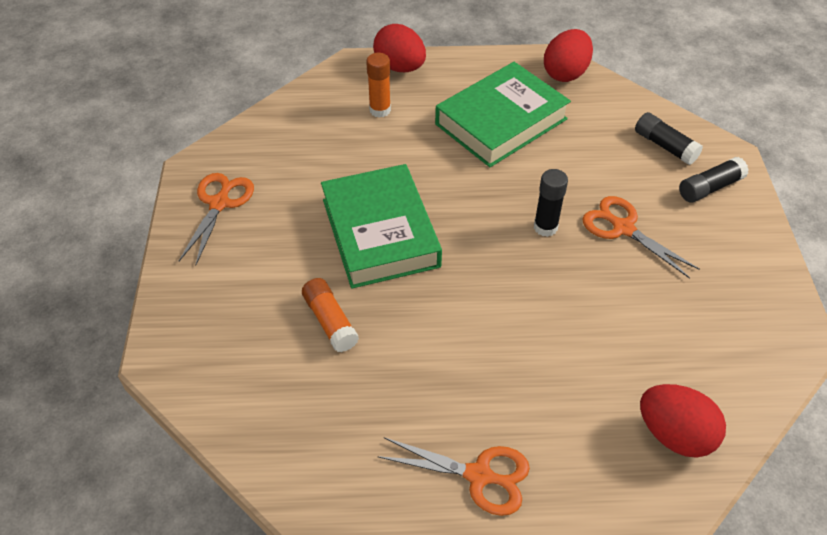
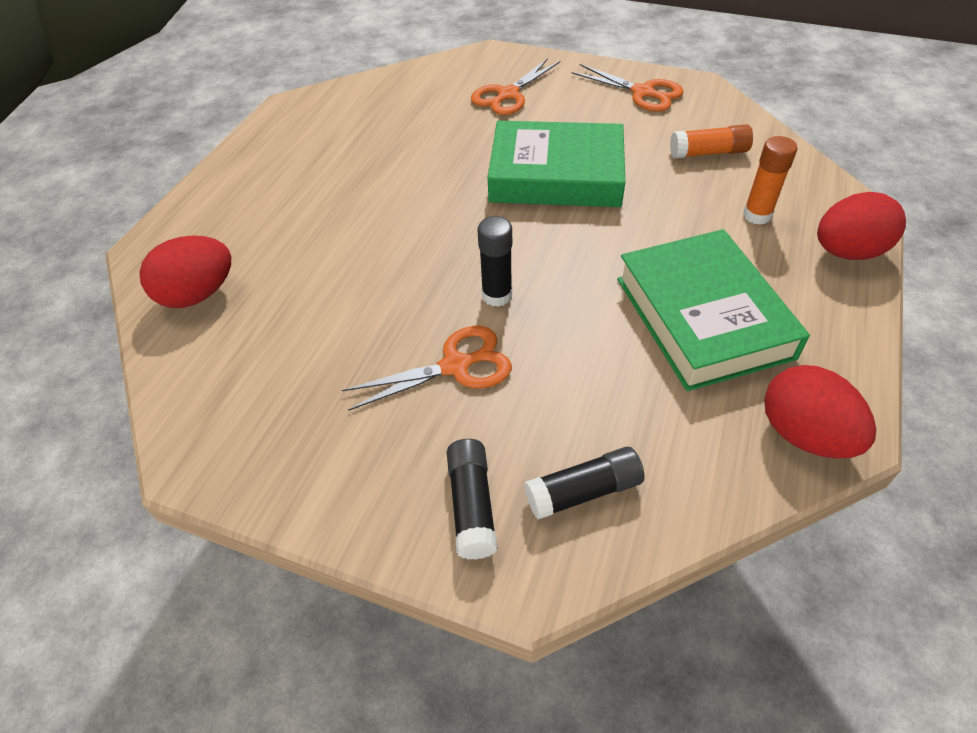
camera: 115 degrees right, 0 degrees up
orange glue stick [302,278,359,352] -> orange glue stick moved to [670,124,753,159]
orange scissors [377,437,530,516] -> orange scissors moved to [471,58,560,115]

